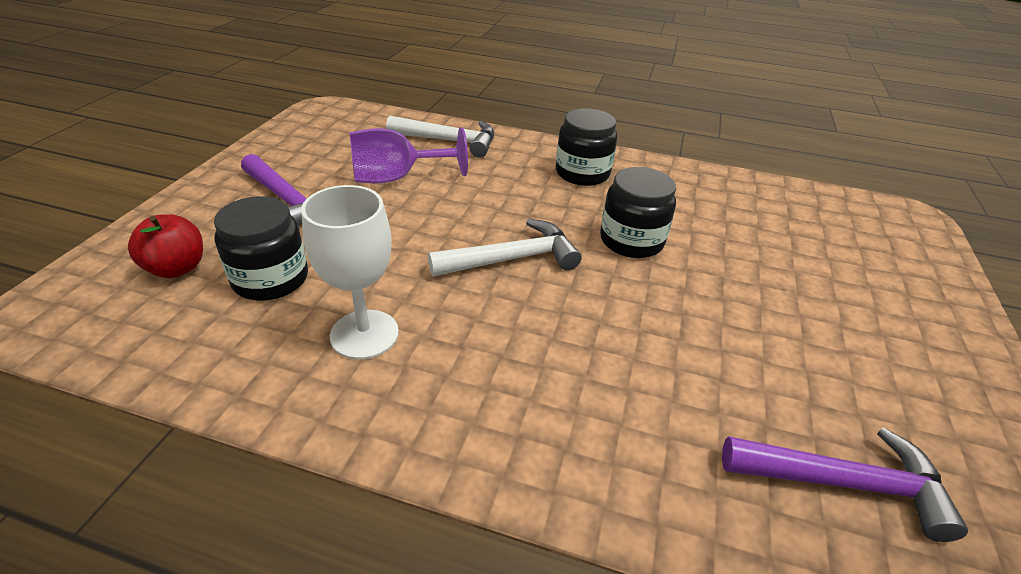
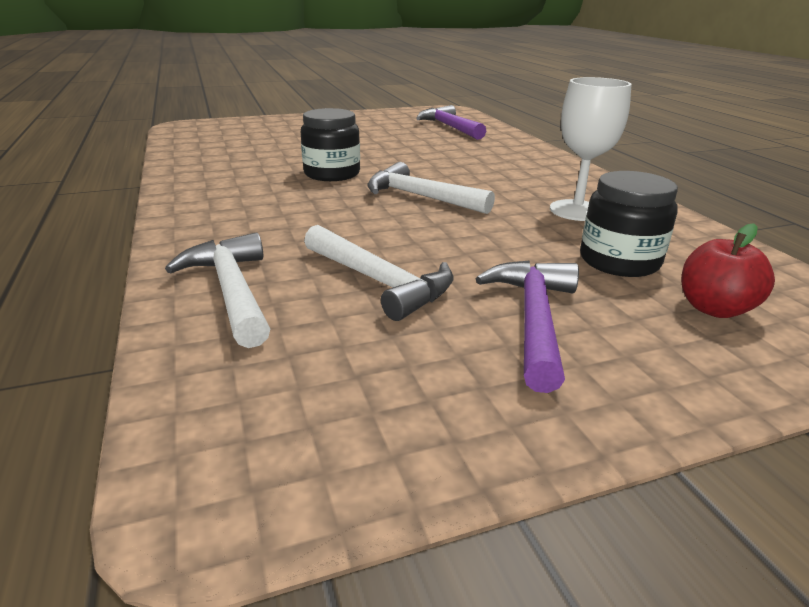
camera: 125 degrees left, 10 degrees down
purple goblet [350,127,468,184] -> white hammer [304,225,454,321]
black jar [556,108,617,186] -> none

